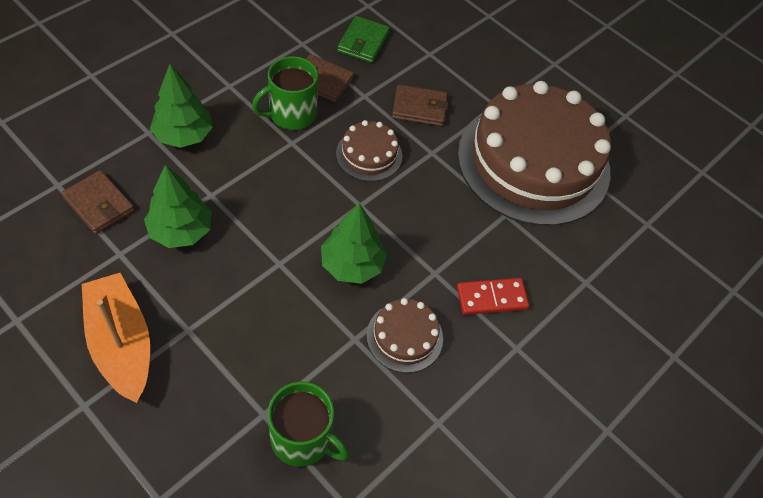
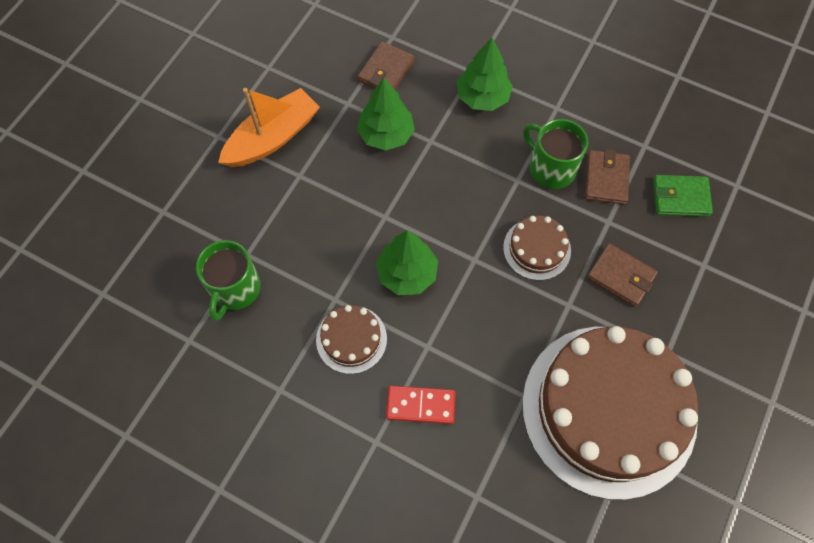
camera: 80 degrees right, 10 degrees up
brown wallet [392,84,448,126] -> brown wallet turned 45 degrees counterclockwise [587,243,658,307]
red domino [457,278,529,315] -> red domino turned 60 degrees counterclockwise [386,386,456,424]

